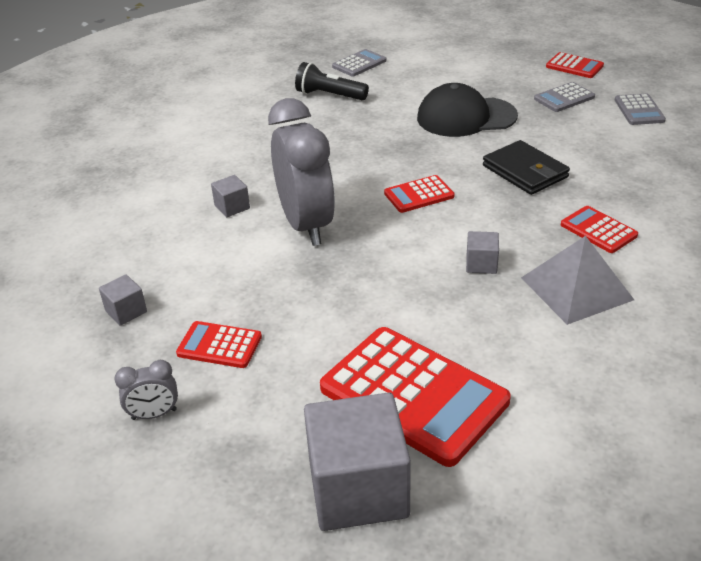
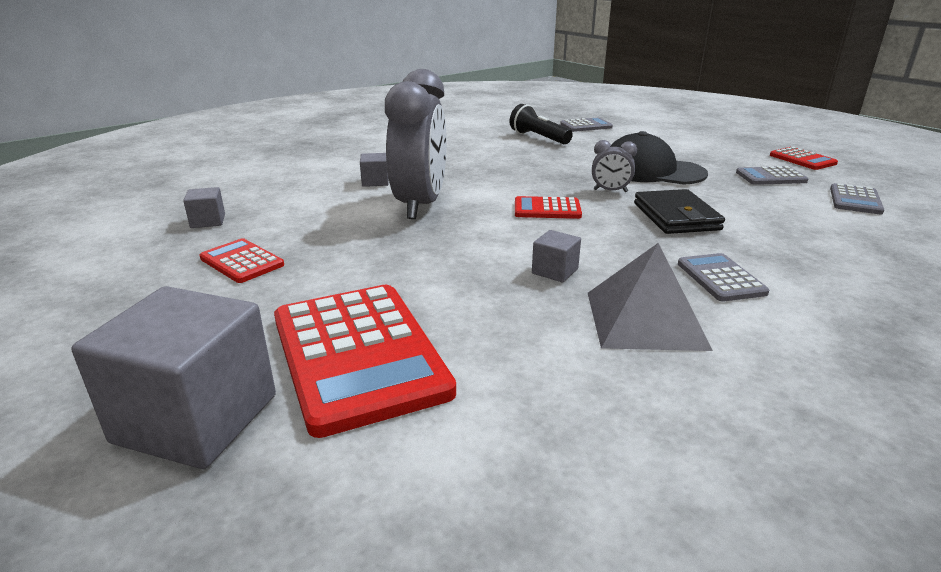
camera: 25 degrees right, 10 degrees down
grey clock [114,360,178,420] -> grey clock moved to [592,140,637,192]
red calculator [561,206,638,253] -> grey calculator [678,253,769,302]

